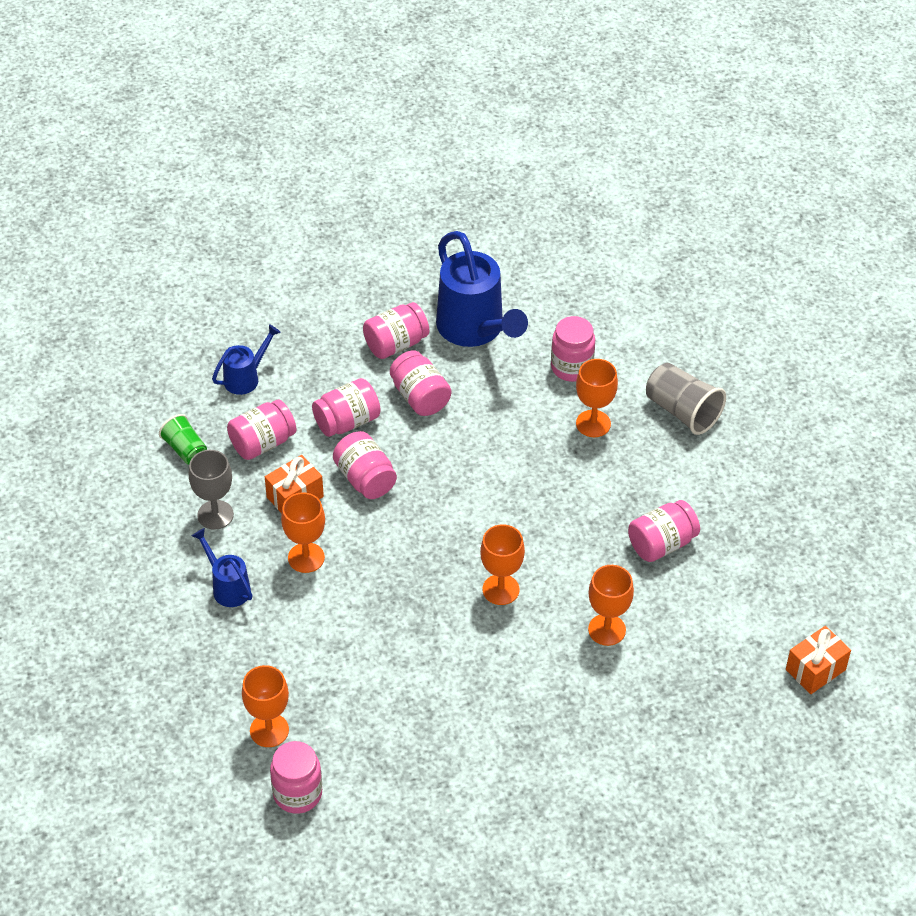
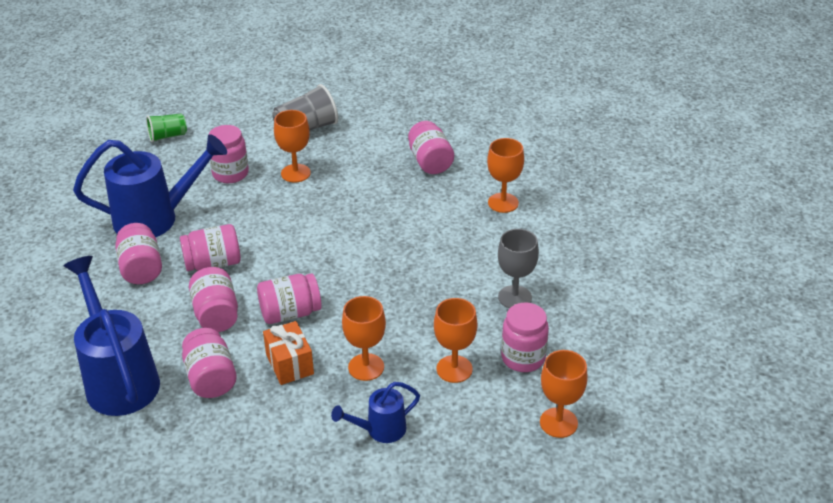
camera: 75 degrees left, 10 degrees down
green cup [159,414,207,464] -> green cup moved to [146,114,187,143]
grey goblet [189,450,234,530] -> grey goblet moved to [498,229,539,308]
blue watering can [212,324,281,395] -> blue watering can [64,256,160,416], size x1.97
pink jar [270,741,322,814] -> pink jar moved to [501,302,549,372]
orange goblet [480,524,525,605] -> orange goblet moved to [434,298,477,383]
orange gift [786,626,851,694] -> none

